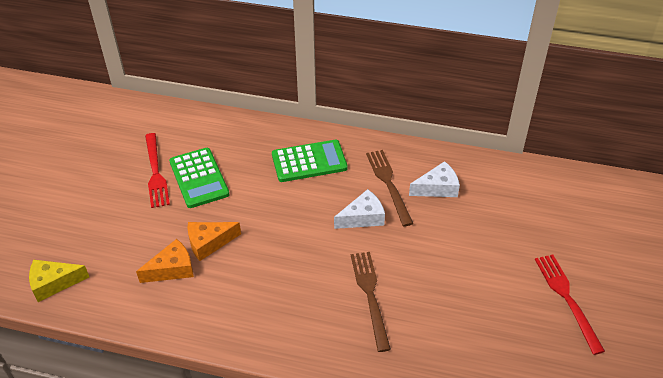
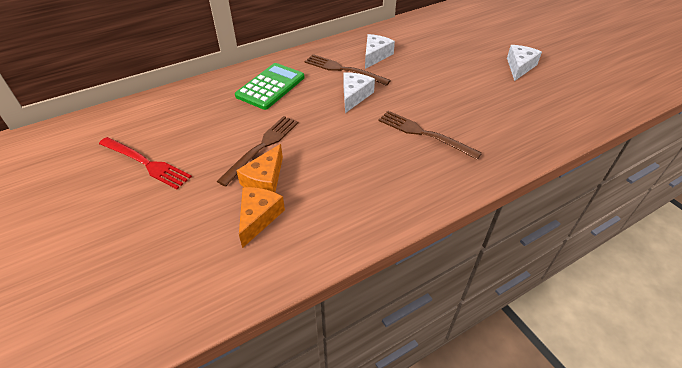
camera: 45 degrees left, 0 degrees up
yellow cheese [29,260,89,302] -> none
green calculator [169,148,230,208] -> none
red fork [535,255,605,355] -> white cheese [507,45,542,81]
none -> brown fork [217,116,298,186]

